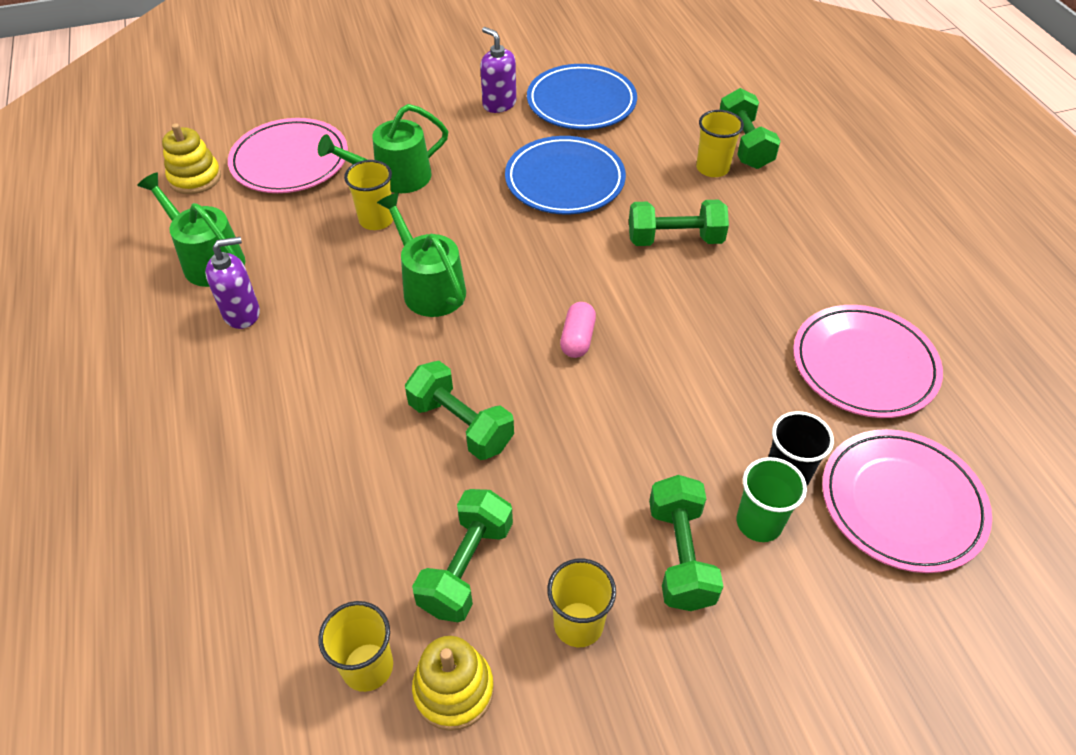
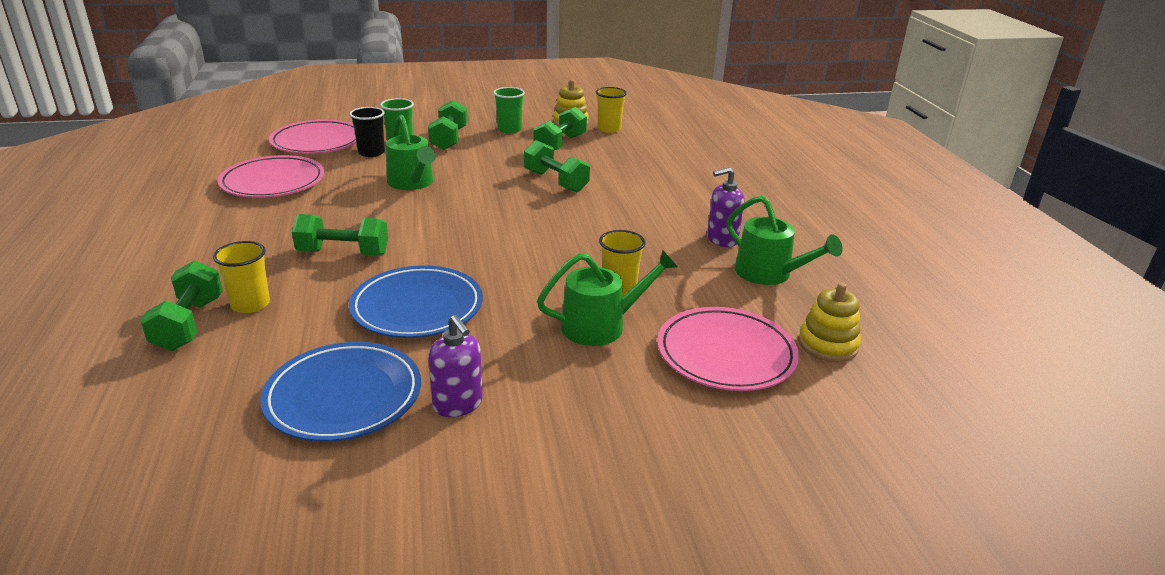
camera: 175 degrees left, 20 degrees down
green watering can [377,192,466,317] -> green watering can moved to [386,115,436,190]
yellow cup [547,558,616,647] -> green cup [493,87,525,133]
pink capsule [560,302,596,358] -> none

